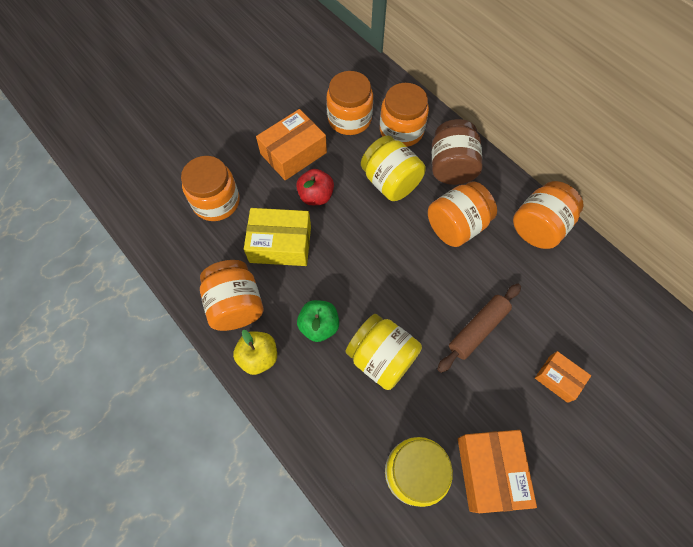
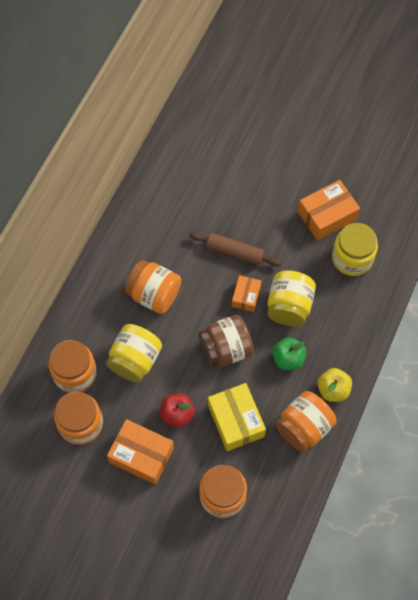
camera: 115 degrees left, 0 degrees up
brown jar [432,119,482,185] -> brown jar moved to [198,315,254,368]
orange jar [513,181,584,249] -> none
orange box [535,351,591,403] -> orange box moved to [232,275,261,312]

